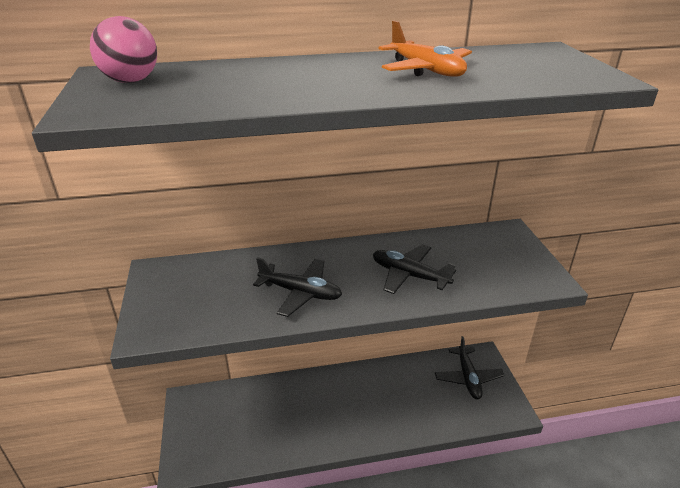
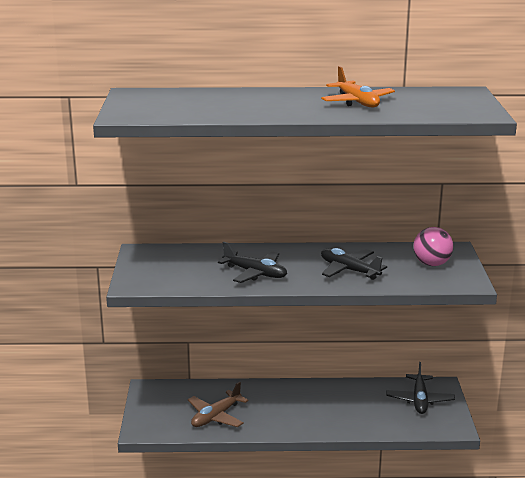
camera: 10 degrees right, 10 degrees down
pink ball [90,16,157,83] -> pink ball moved to [413,227,453,266]
none -> brown plane [188,381,249,427]

